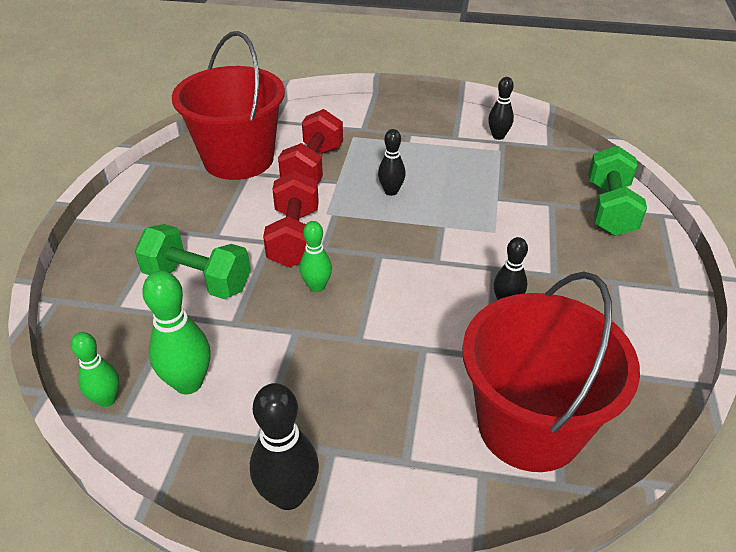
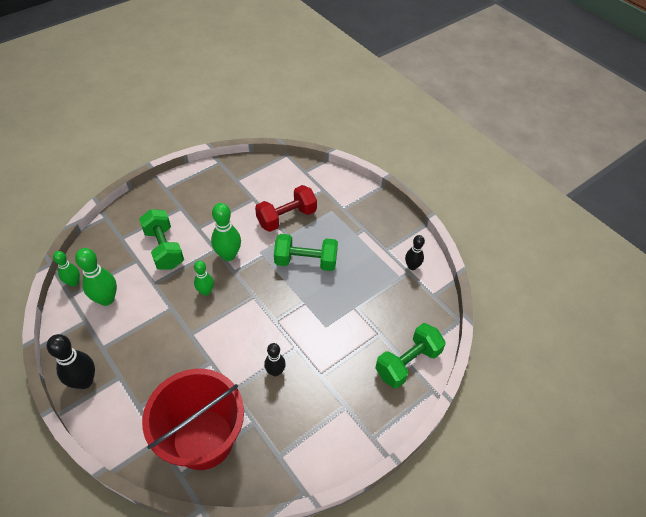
camera: 40 degrees right, 10 degrees up
red bucket [172,31,285,180] -> none
red dumbbell [263,171,319,267] -> green bowling pin [211,203,241,261]
black bowling pin [378,129,406,196] -> green dumbbell [274,234,338,271]

